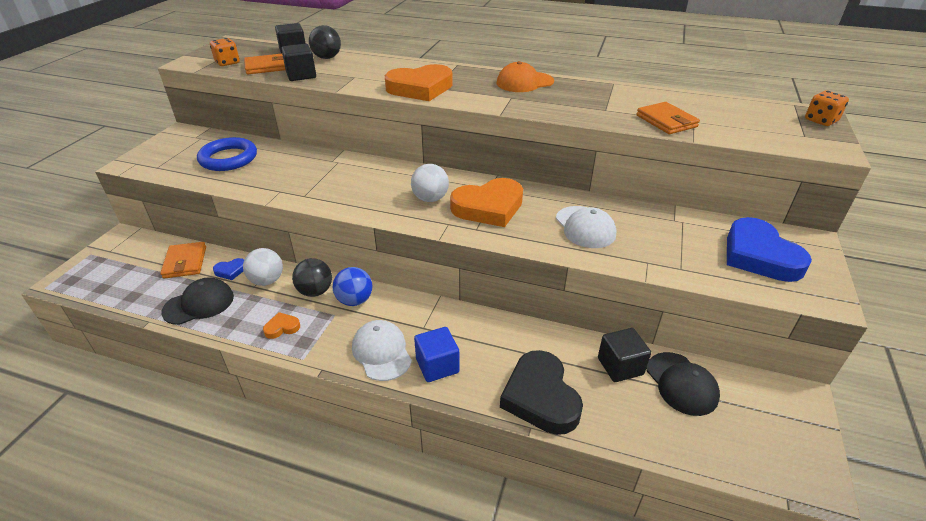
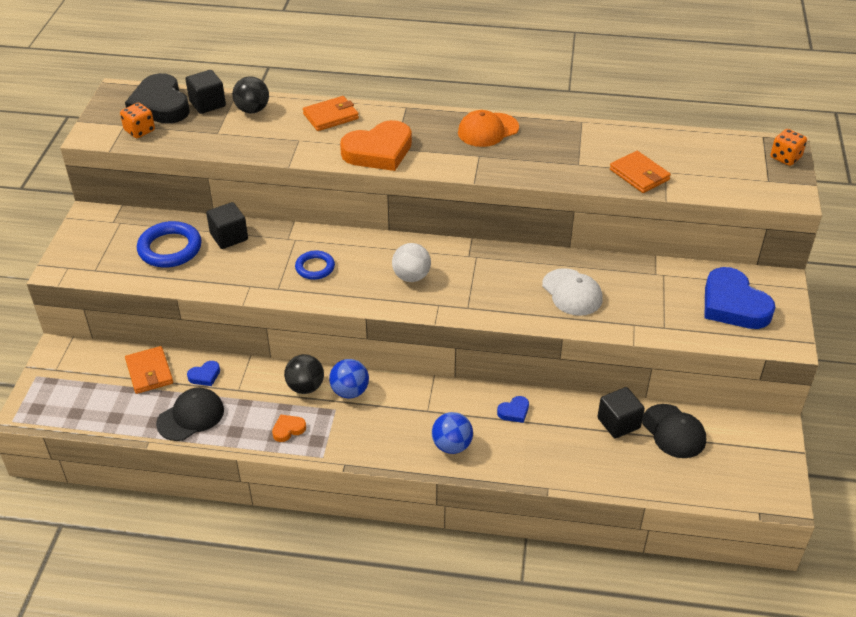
camera: 10 degrees left, 5 degrees up
white ball [243,248,283,286] -> none
orange wallet [244,54,286,74] -> orange wallet moved to [303,96,359,131]
black cube [281,44,316,81] -> black cube moved to [206,202,248,249]
white cap [352,320,412,381] -> none
blue cube [414,327,459,382] -> blue ball [432,412,473,454]
orange heart [450,178,523,227] -> none
black heart [500,350,583,435] -> black heart moved to [125,73,190,124]
none -> blue ring [295,250,335,280]
none -> blue heart [497,396,529,423]

